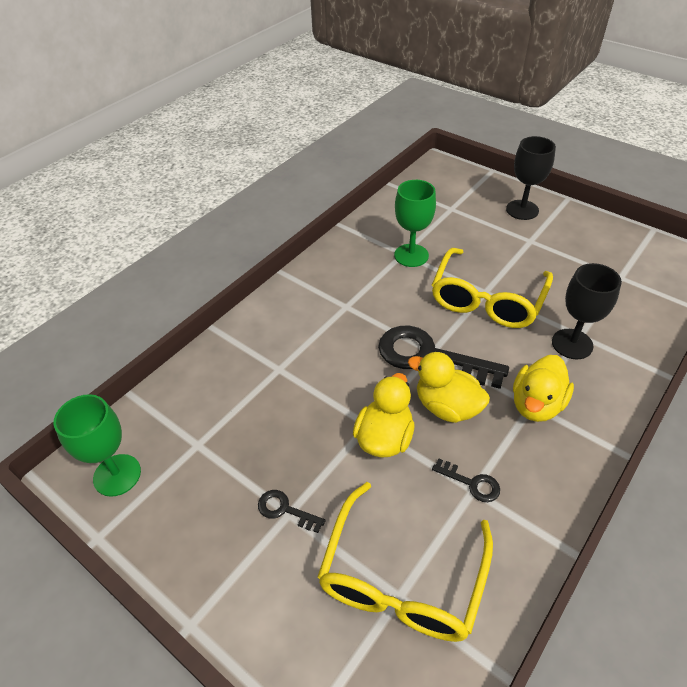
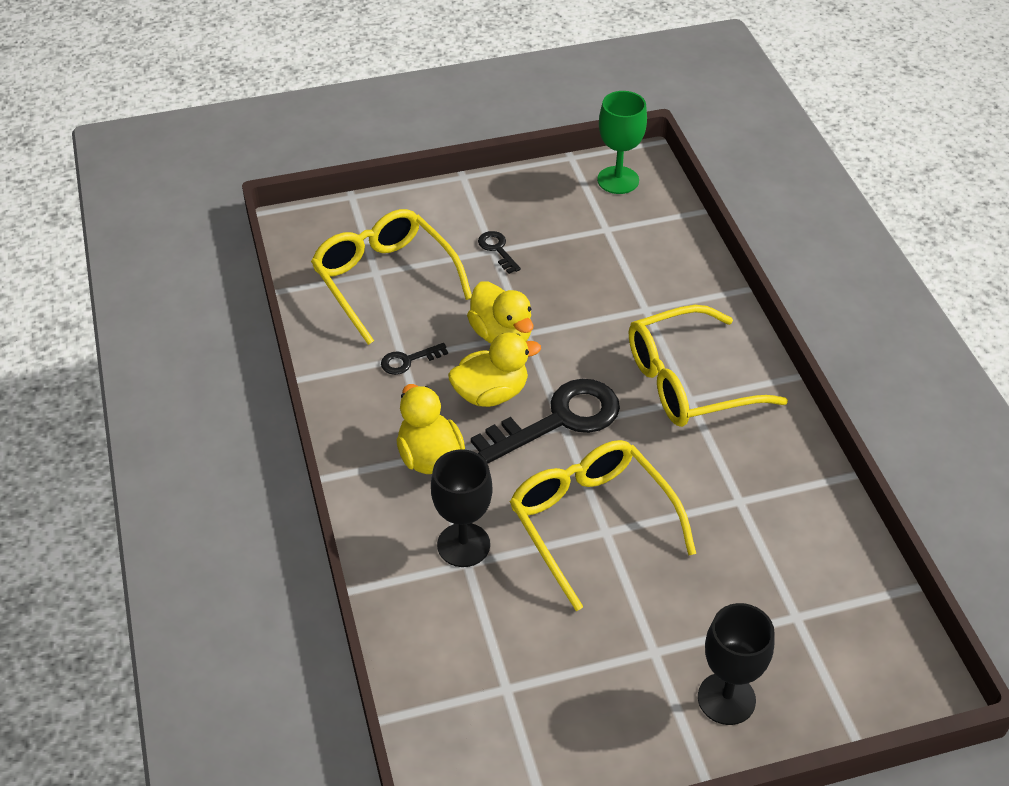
camera: 125 degrees right, 0 degrees up
black key [258,490,325,533] -> black key turned 90 degrees counterclockwise [478,231,521,274]
green goblet [394,180,436,267] -> none
none -> yellow glasses [629,305,788,427]

